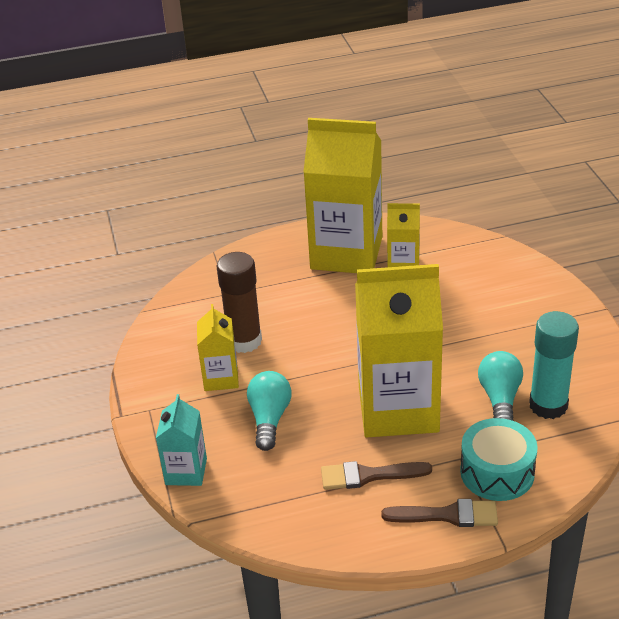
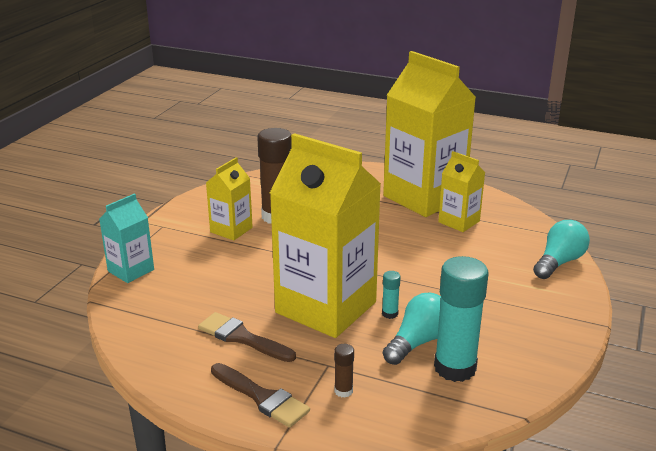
camera: 35 degrees right, 10 degrees down
turquoise light bulb [247,371,292,451] -> turquoise light bulb moved to [533,220,590,279]
turquoise drum [460,418,538,501] -> brown glue stick [334,344,354,398]
none -> turquoise glue stick [382,271,401,319]

